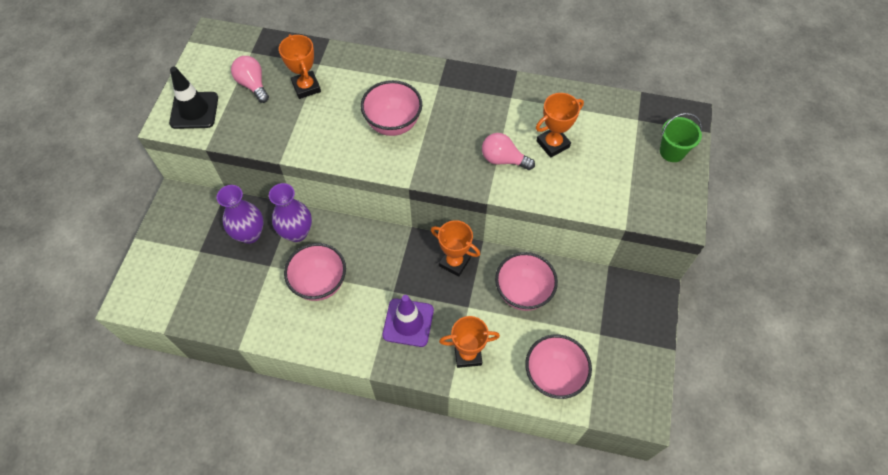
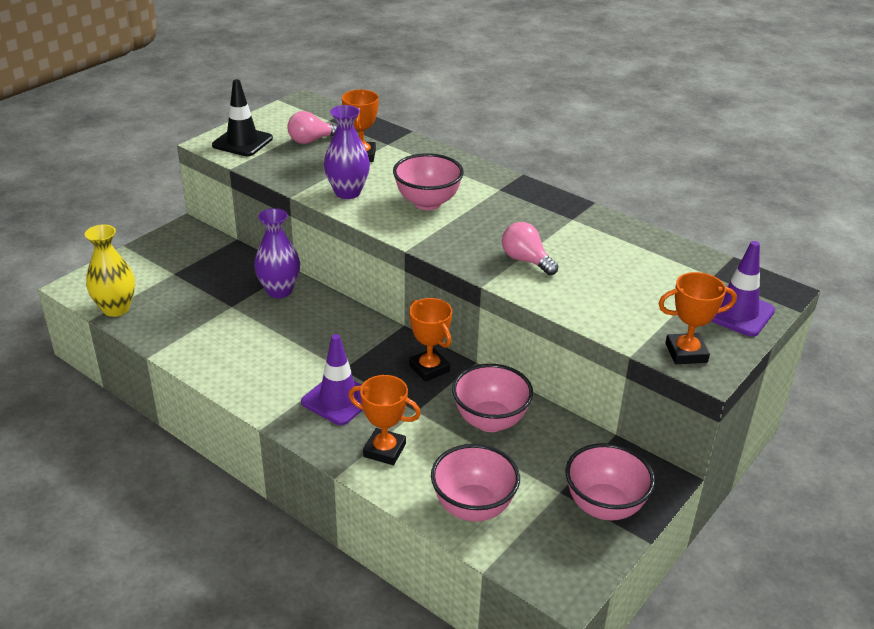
camera: 25 degrees right, 25 degrees down
purple vase [217,185,264,244] -> purple vase moved to [324,105,370,199]
pink light bulb [231,56,269,103] -> pink light bulb turned 105 degrees counterclockwise [287,111,338,144]
pink bowl [284,243,346,301] -> pink bowl moved to [566,443,655,520]
orange trophy [536,93,584,158] -> orange trophy moved to [658,272,737,364]
green bucket [660,113,702,162] -> purple traffic cone [711,241,775,337]
none -> yellow vase [85,224,135,317]

